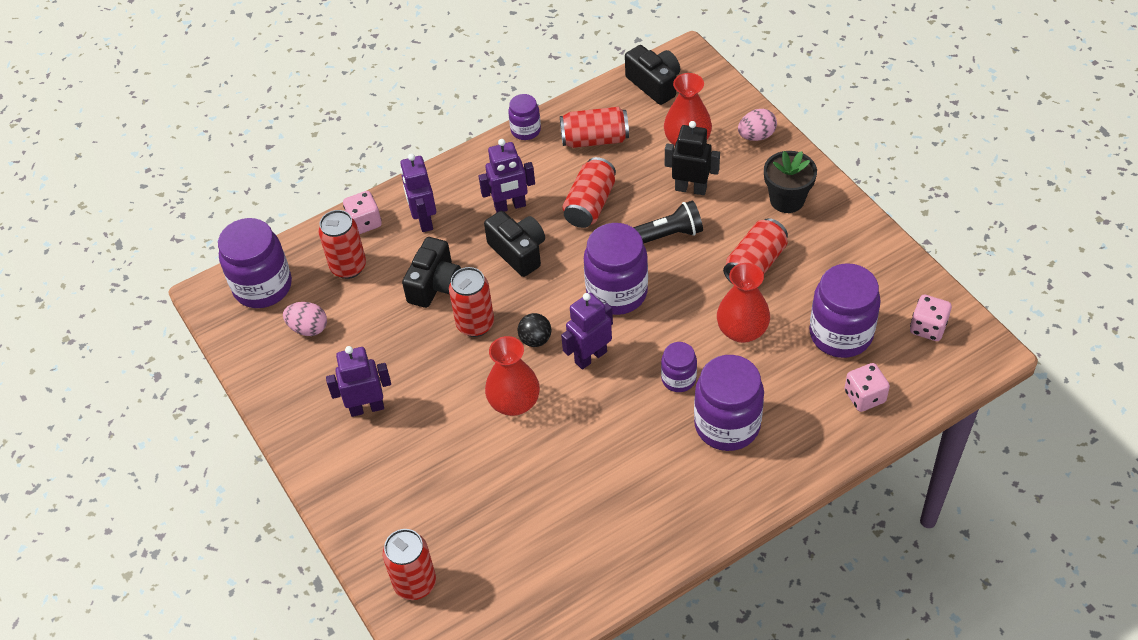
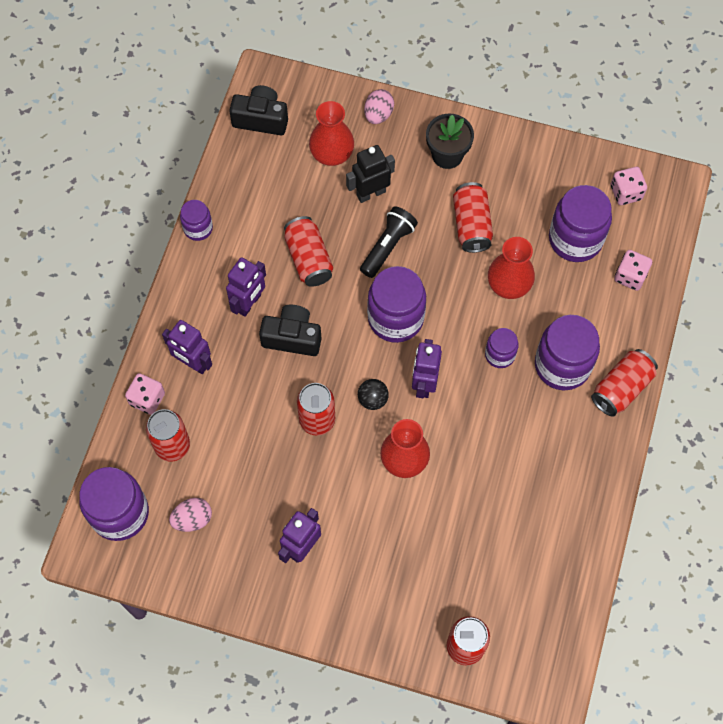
camera: 45 degrees left, 15 degrees up
black camera [402,237,461,308] -> none
red can [560,107,629,148] -> red can moved to [591,349,658,417]

